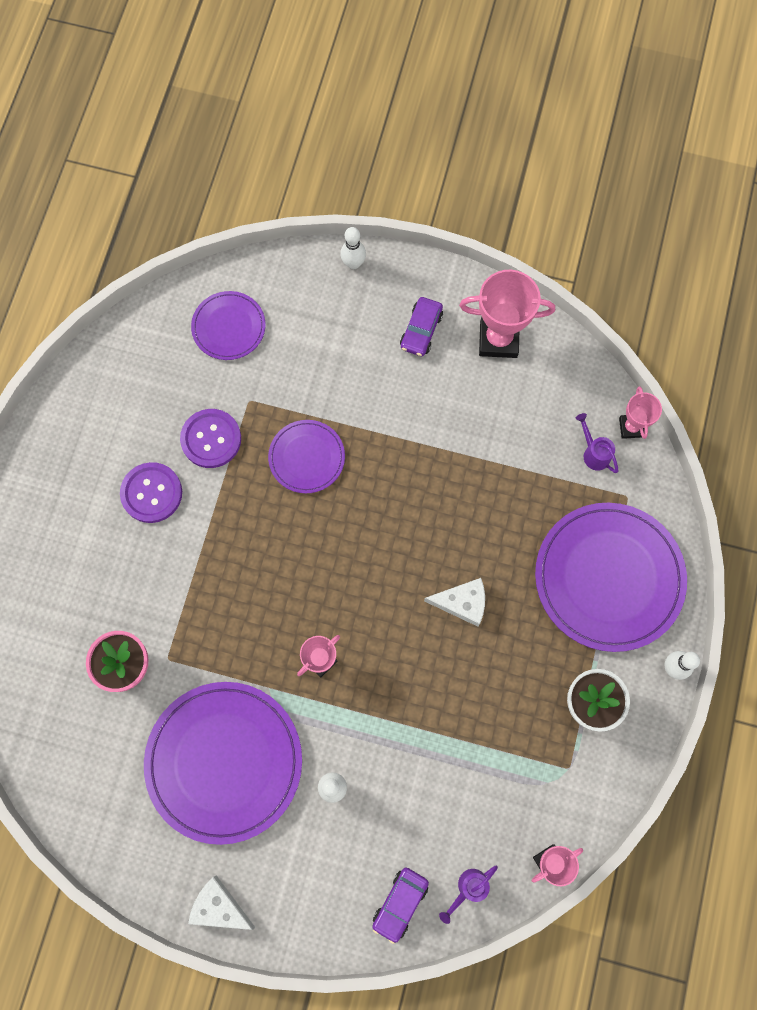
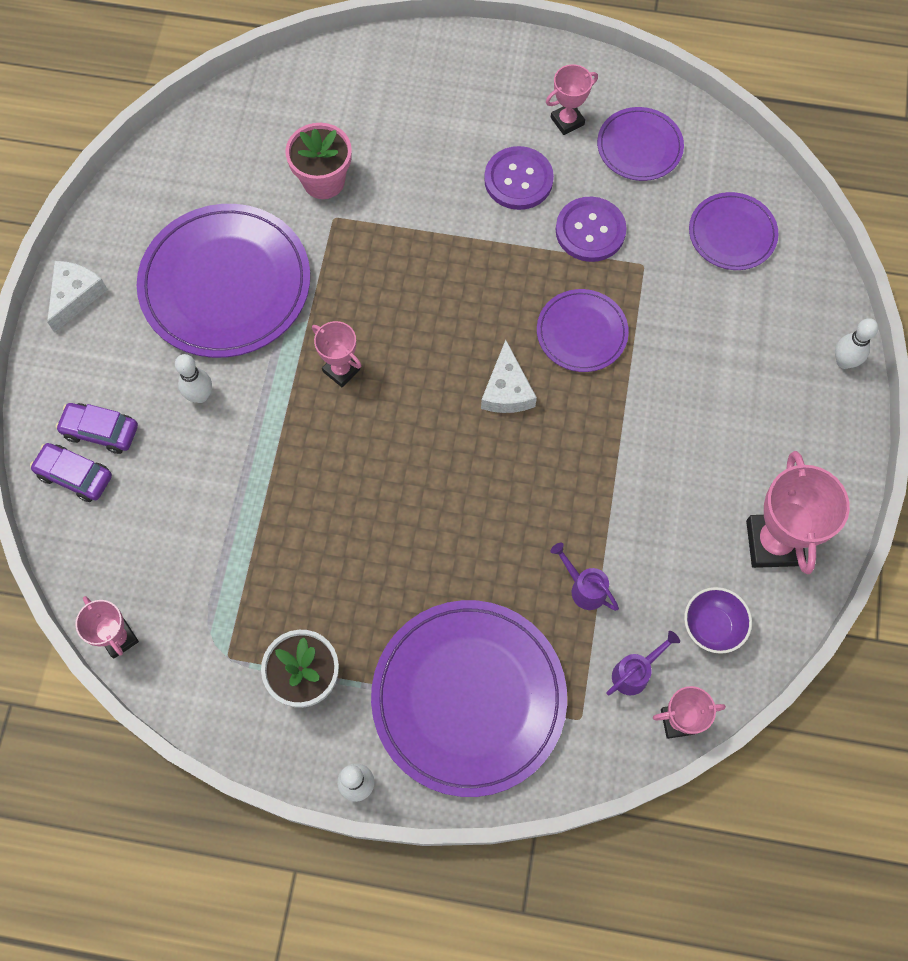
camera: 85 degrees right, 5 degrees down
purple car [400,297,443,356] -> purple car moved to [56,403,138,454]
white cheese [424,578,485,627] -> white cheese moved to [481,340,537,413]
purple watering can [439,866,498,924] -> purple watering can moved to [551,543,619,611]
none -> pink trophy [546,64,598,135]
none -> purple plate [597,107,684,181]
none -> purple bowl [684,587,752,654]

